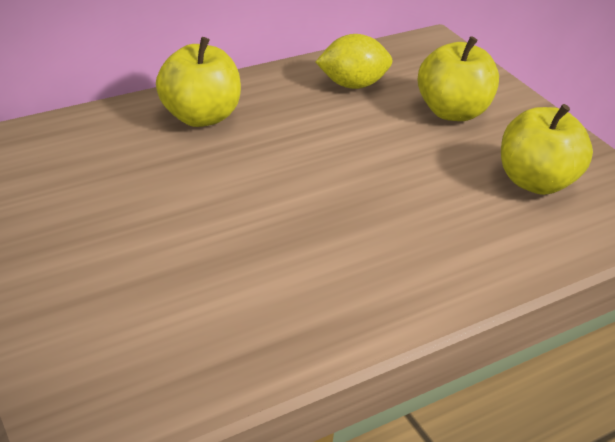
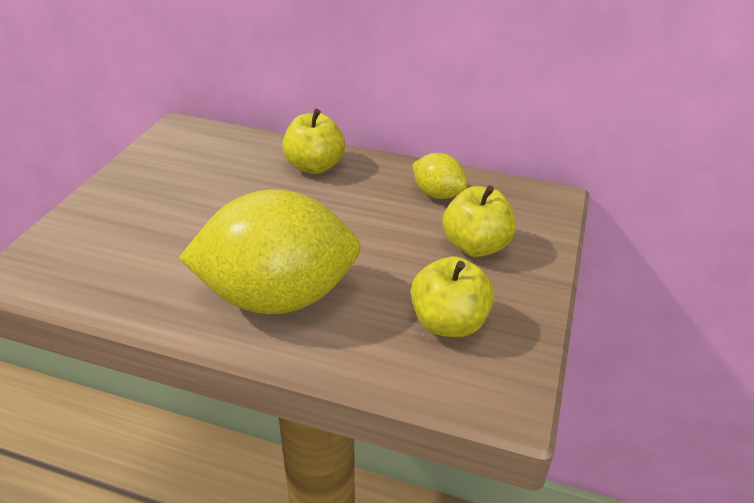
camera: 50 degrees right, 0 degrees up
none -> yellow lemon [179,189,361,314]

